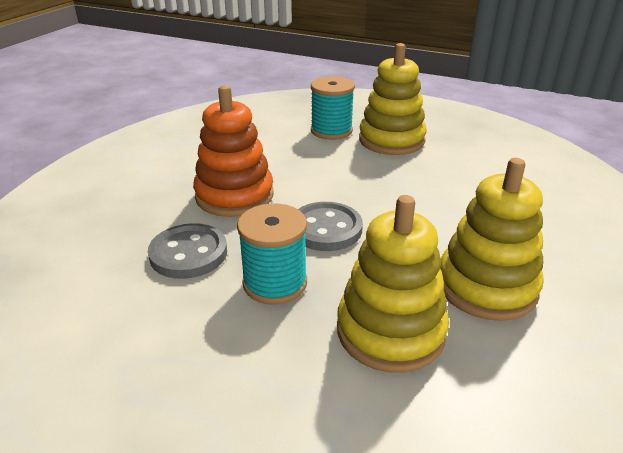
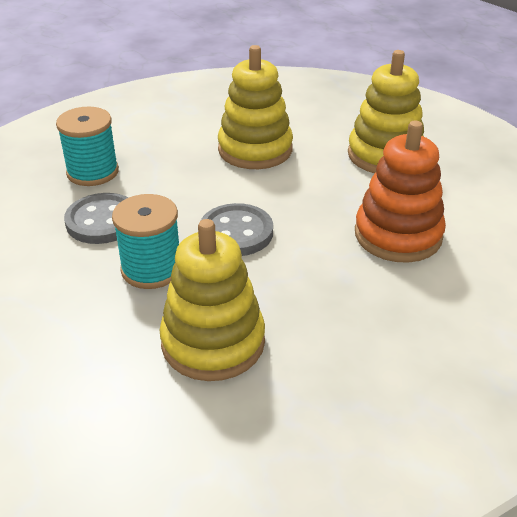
camera: 25 degrees right, 5 degrees up
orange stacking toy [193,85,274,217] -> orange stacking toy moved to [355,121,446,263]
turquoise spool [311,76,355,140] -> turquoise spool moved to [56,107,119,186]
yellow stacking toy [440,158,544,321] -> yellow stacking toy moved to [218,45,293,169]

